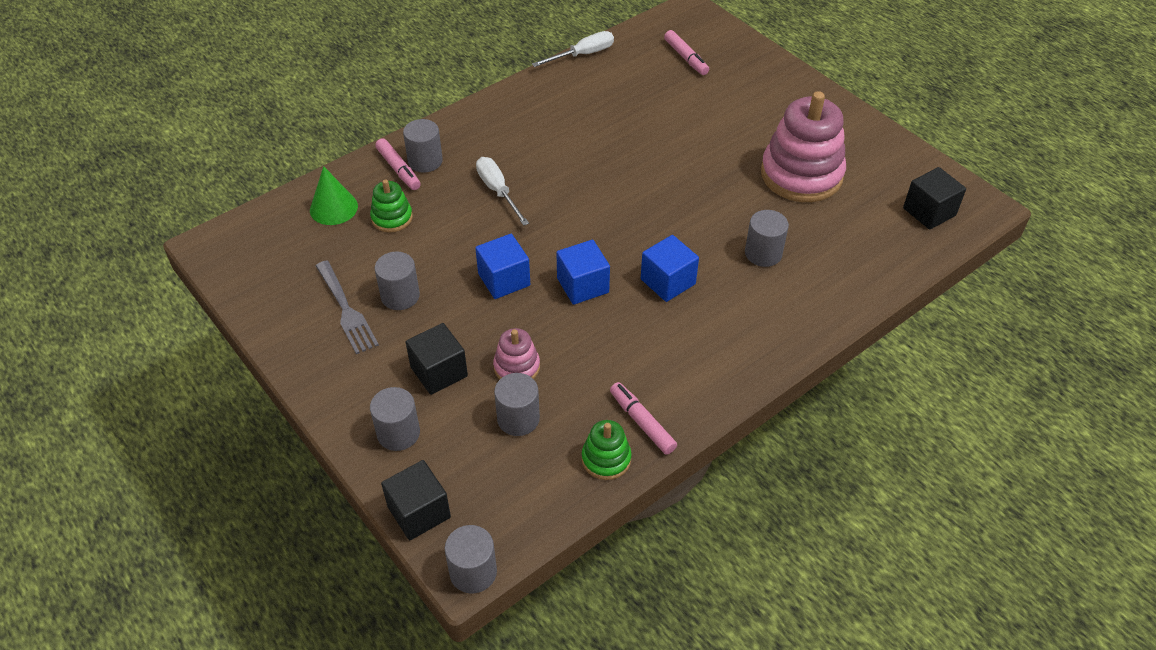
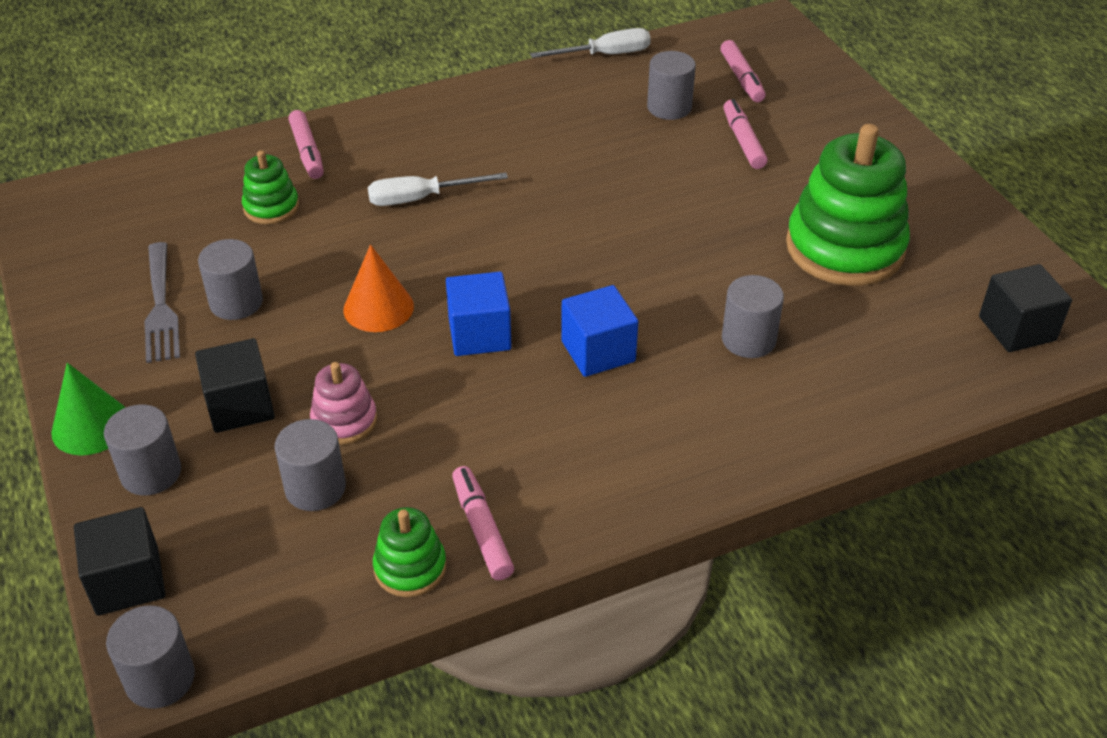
camera: 15 degrees right, 5 degrees down
green cone [310,166,358,225] -> green cone moved to [51,363,125,456]
grey cylinder [403,119,443,173] -> grey cylinder moved to [647,51,696,120]
blue cube [475,234,530,299] -> orange cone [343,244,414,332]
white screwdriver [476,157,529,226] -> white screwdriver turned 90 degrees counterclockwise [368,173,508,206]
pink stacking toy [761,91,846,202] -> green stacking toy [786,124,910,286]
none -> pink marker [723,99,768,169]

